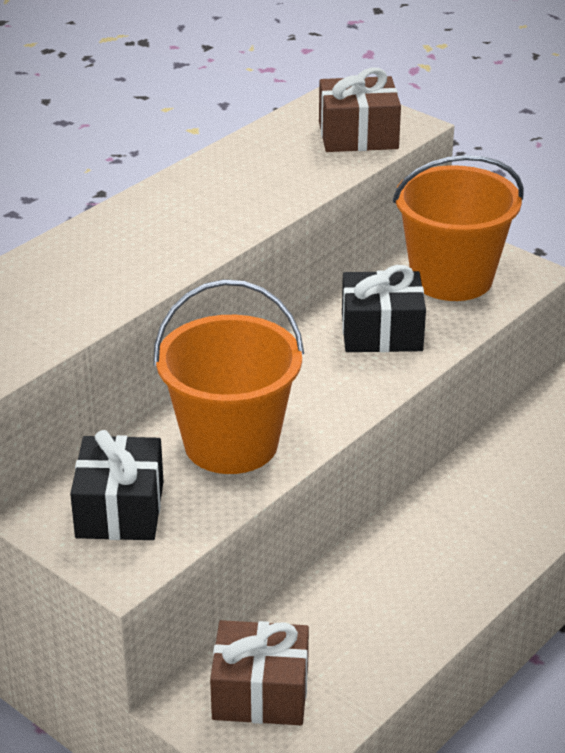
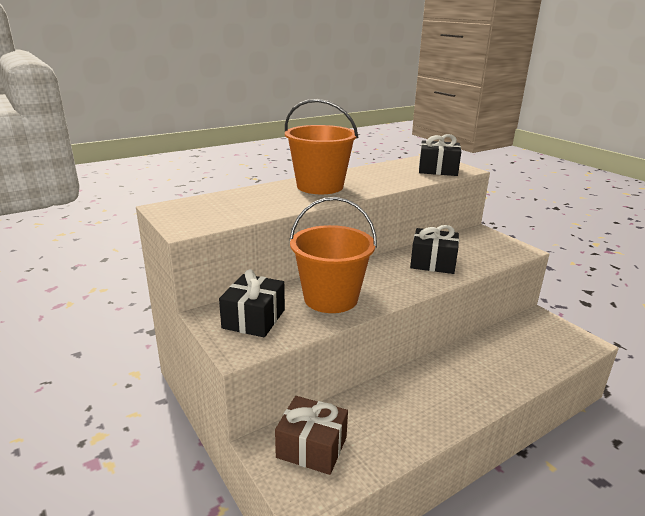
camera: 15 degrees right, 10 degrees down
brown gift [319,67,401,152] -> black gift [419,134,461,176]
orange bucket [393,155,524,301] -> orange bucket moved to [285,99,358,194]

